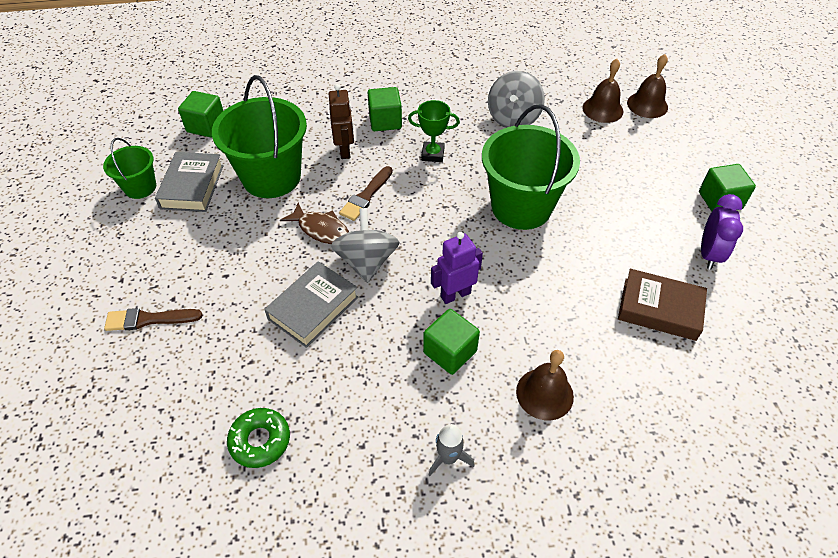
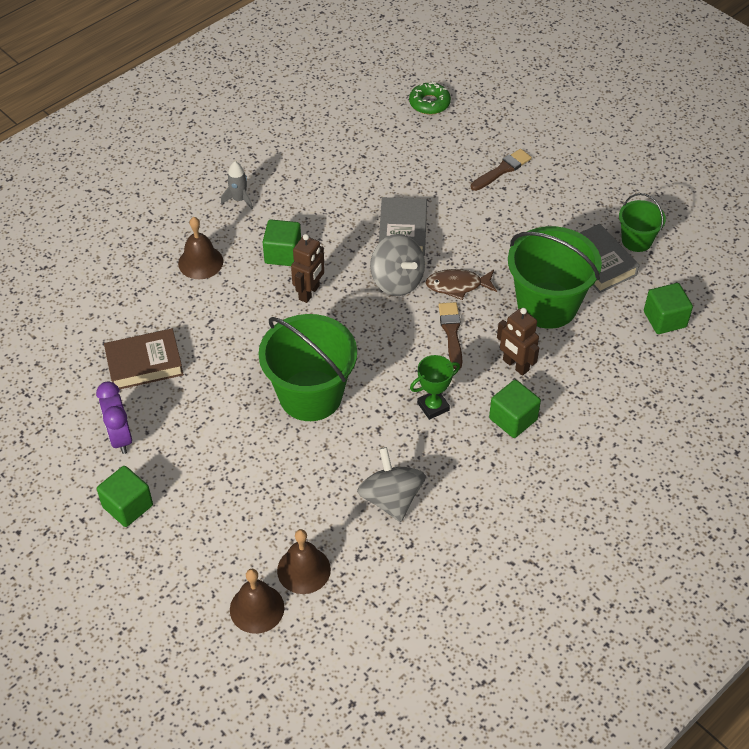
camera: 145 degrees right, 0 degrees up
green donut [227,408,290,468] -> green donut moved to [409,81,451,115]
purple robot [431,232,483,304] -> brown robot [291,234,324,303]

